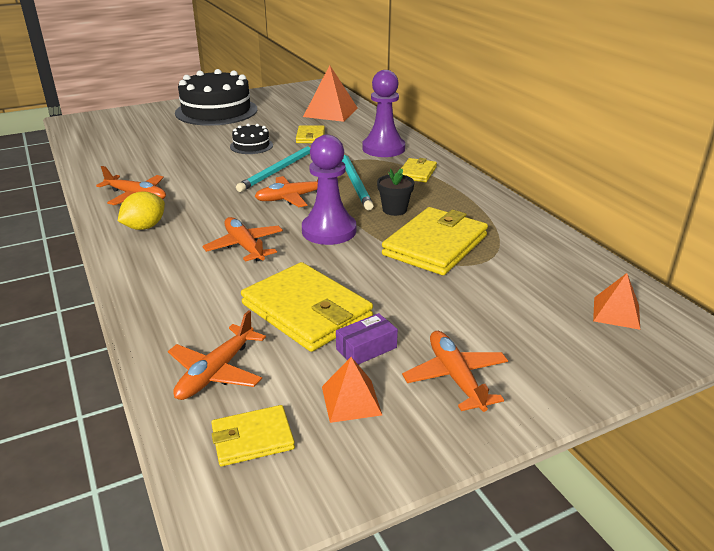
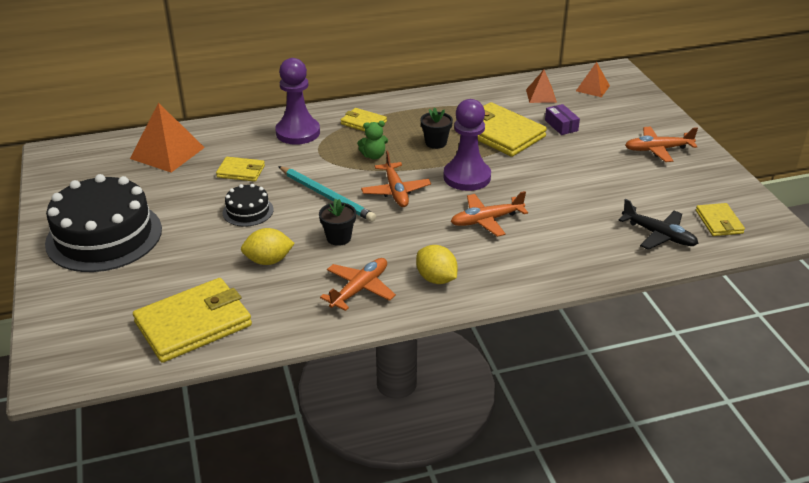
camera: 80 degrees left, 5 degrees up
orange plane [168,310,266,400] -> black plane [618,199,699,250]
yellow wallet [241,262,373,352] -> yellow wallet moved to [133,278,252,363]
orange pyramid [322,357,382,423] -> orange pyramid moved to [526,70,557,103]
purple box [336,313,398,365] -> purple box moved to [545,104,580,135]
turquoise pencil [342,154,374,210] -> green teddy bear [357,121,388,159]
none -> yellow lemon [241,228,295,265]
none -> black flower pot [319,198,356,246]

